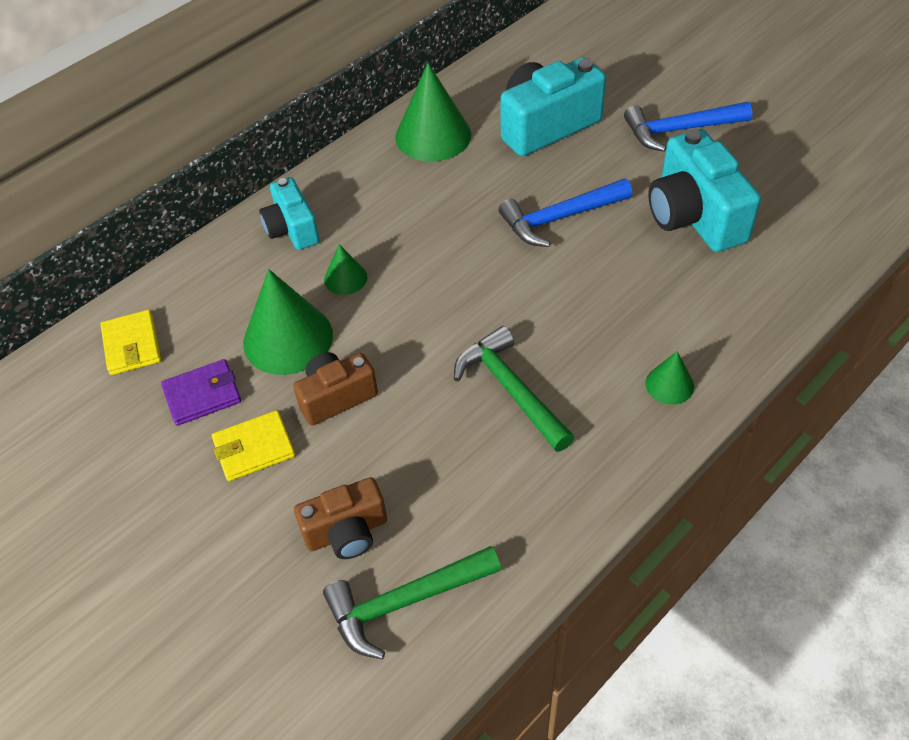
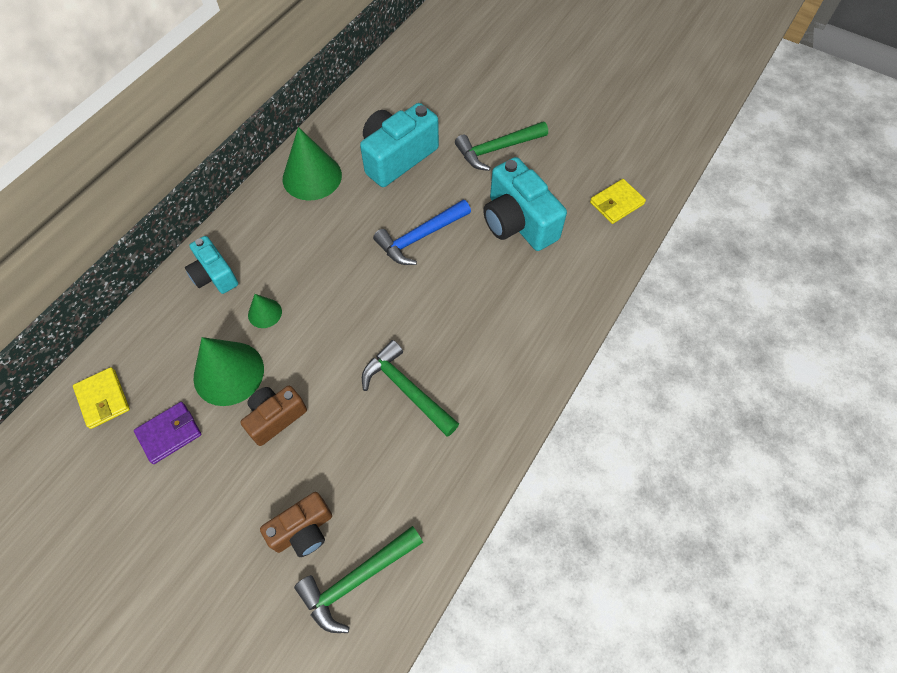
camera: 15 degrees left, 10 degrees up
yellow wallet [212,410,295,481] -> yellow wallet moved to [590,179,646,224]
blue hammer [624,102,753,152] -> green hammer [455,121,548,171]
green cone [645,351,694,405] -> none

